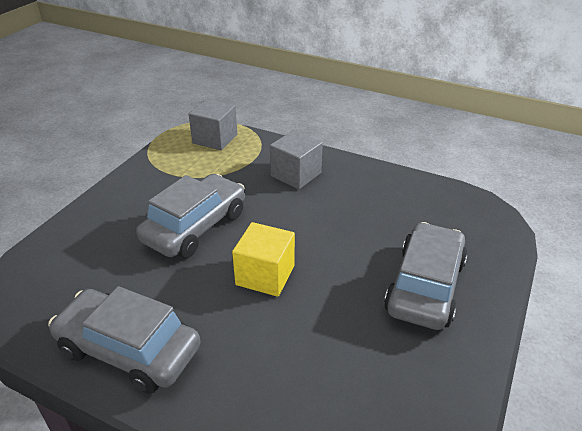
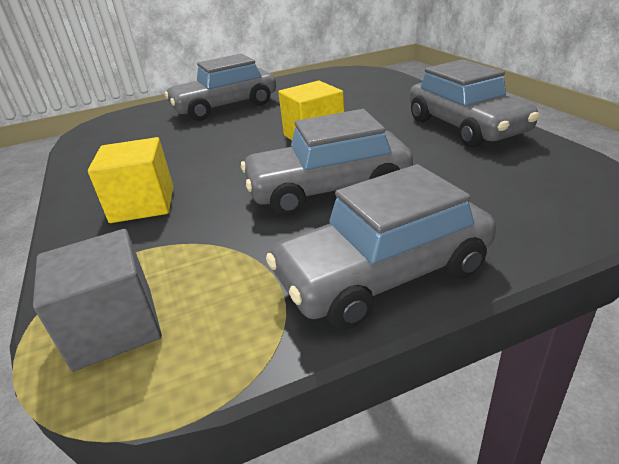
camera: 135 degrees left, 5 degrees down
grey cube [270,130,323,189] -> yellow cube [88,137,173,223]
none -> grey car [266,164,496,329]

